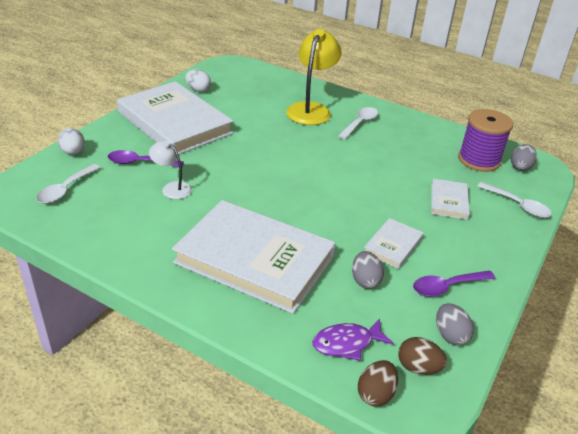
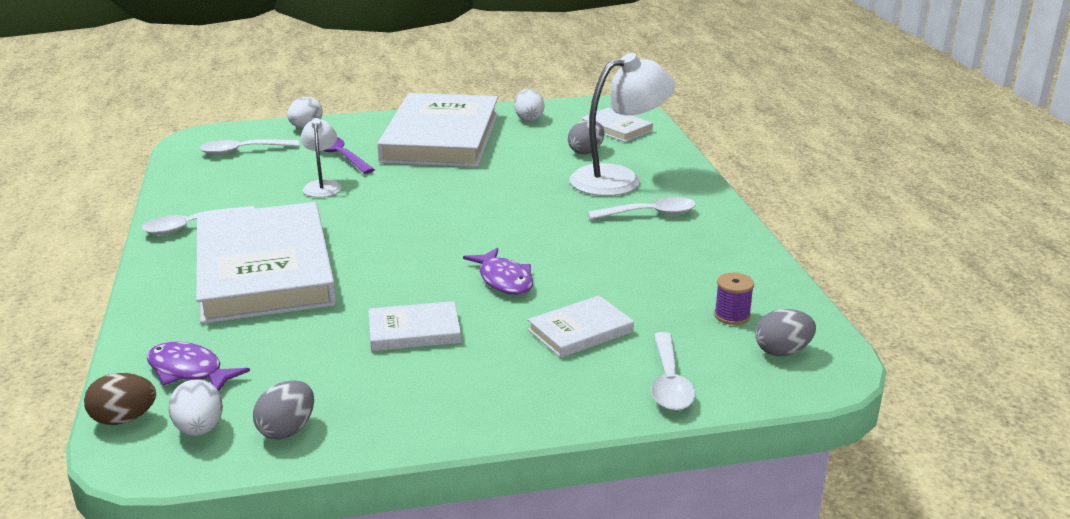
camera: 50 degrees right, 10 degrees down
yellow lamp [286,29,342,125] -> white lamp [569,53,675,196]
grey egg [352,251,384,289] -> grey egg moved to [568,120,604,154]
brown egg [398,337,447,375] -> white egg [168,379,223,436]
purple spoon [413,270,495,297] -> none
purple spool [458,109,513,172] -> purple spool [714,273,754,325], size x0.46
none -> white spoon [142,206,255,235]
none -> purple fish [463,247,533,295]
none -> white book [580,108,653,142]

